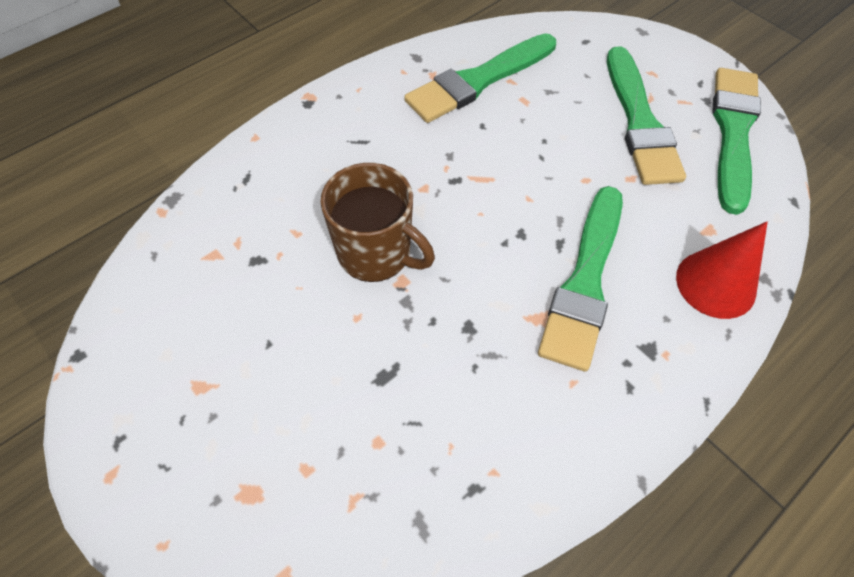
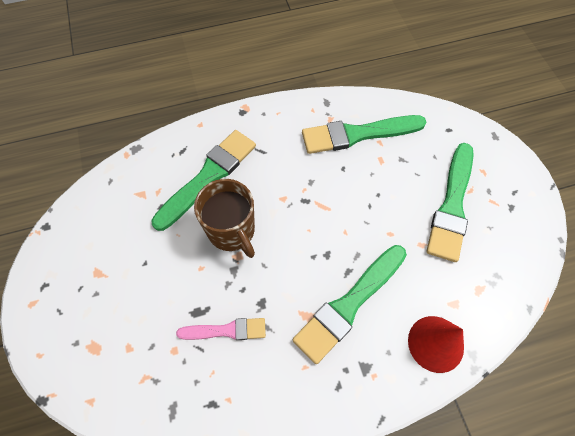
camera: 25 degrees right, 5 degrees up
green brush [712,68,761,215] -> green brush moved to [151,130,256,231]
none -> pink brush [176,318,266,340]

